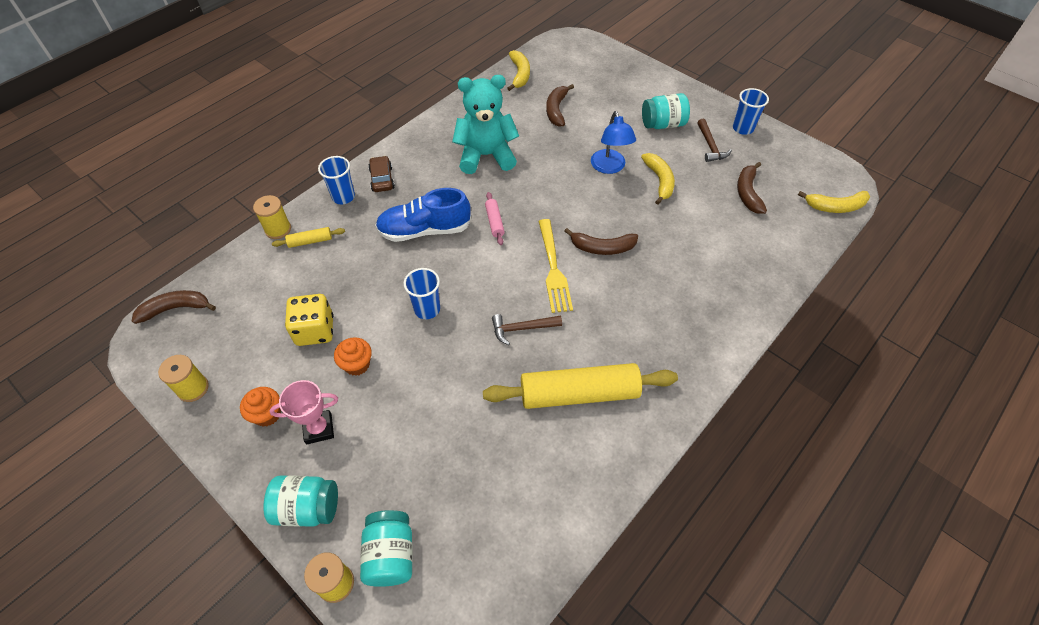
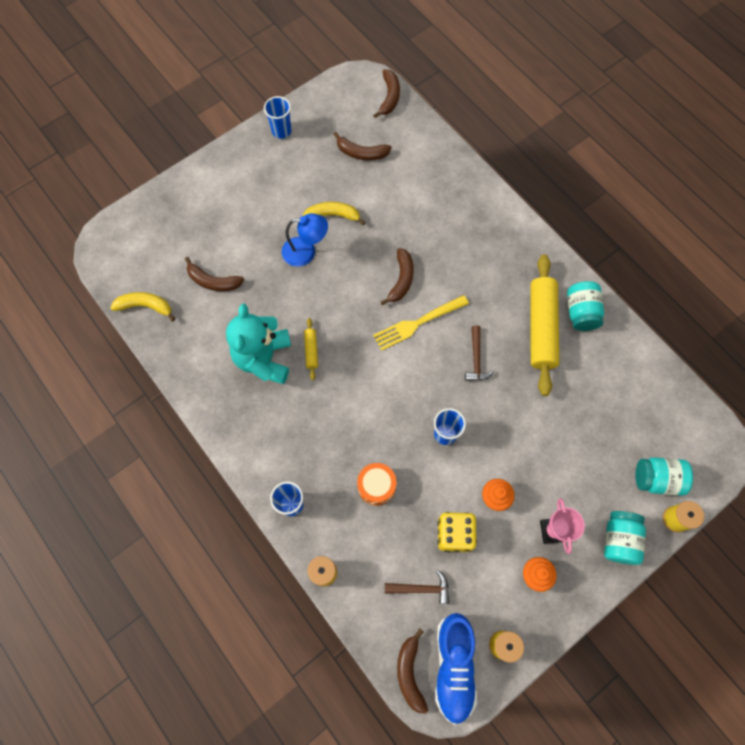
camera: 80 degrees left, 15 degrees up
yellow rolling pin [272,227,345,248] -> yellow rolling pin moved to [304,318,318,380]
brown car [368,156,395,192] -> none
blue shoe [375,188,471,242] -> blue shoe moved to [435,613,477,725]
pink rolling pin [485,192,505,245] -> none
yellow fork [538,219,573,313] -> yellow fork turned 150 degrees clockwise [373,295,469,351]
turquoise jar [642,93,690,129] -> turquoise jar moved to [567,281,604,331]
brown hammer [697,119,732,162] -> brown hammer moved to [385,570,449,604]
yellow banana [798,191,870,213] -> brown banana [373,69,400,118]
none -> orange drum [357,463,396,505]

